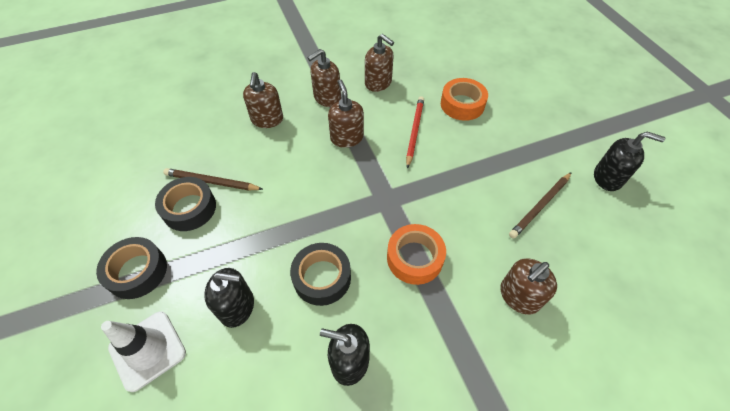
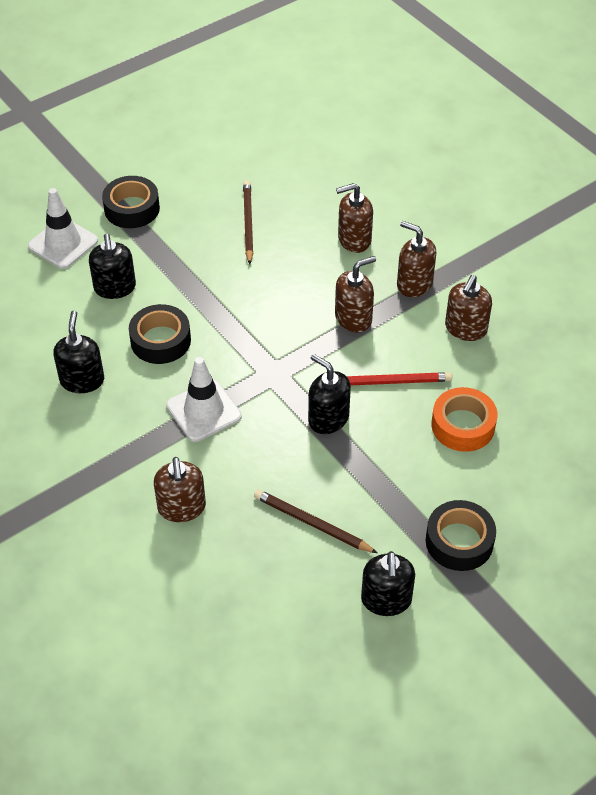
camera: 75 degrees right, 5 degrees down
black tape [155,177,216,231] -> black tape moved to [426,500,496,571]
orange tape [387,224,446,285] -> white traffic cone [166,357,242,442]
brown soap dispenser [500,258,557,315] -> brown soap dispenser turned 135 degrees counterclockwise [154,457,206,522]
none -> black soap dispenser [308,354,351,434]

